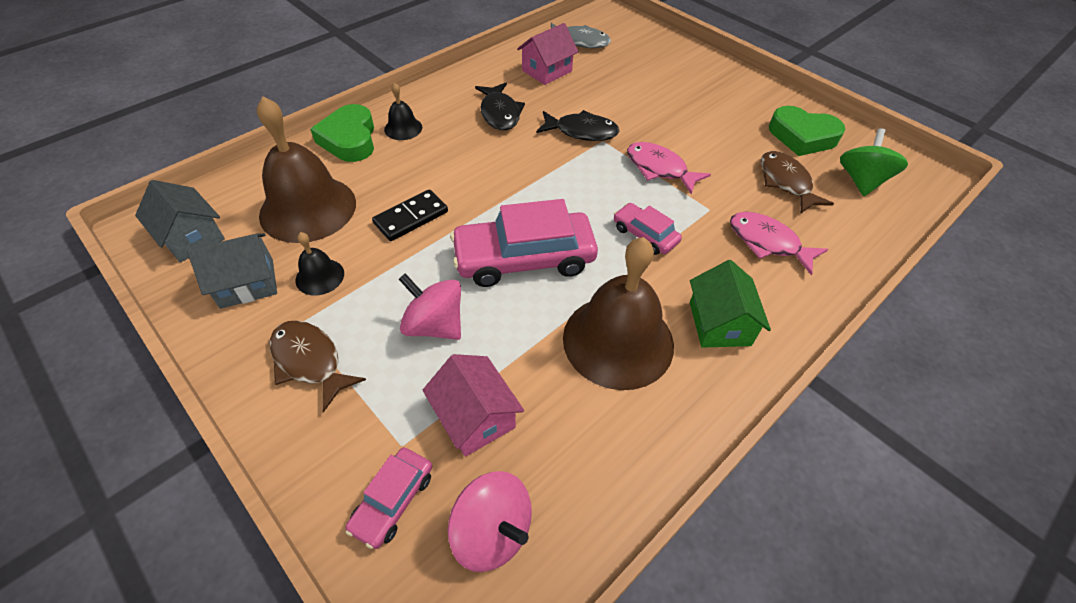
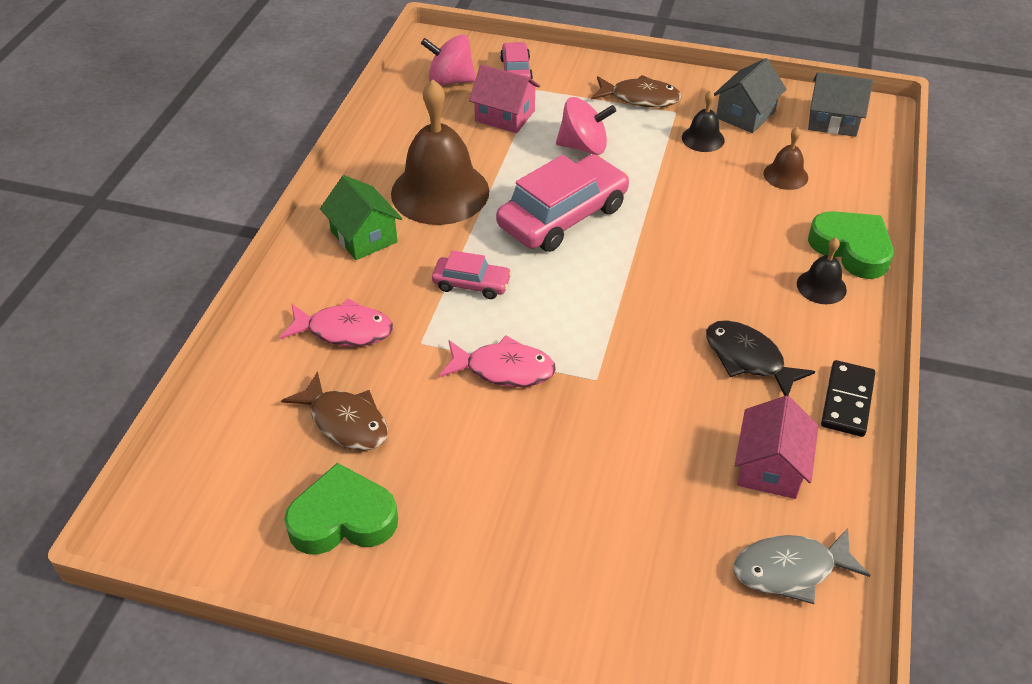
camera: 150 degrees right, 5 degrees down
brown bell [257,96,356,243] -> brown bell [764,127,808,190], size x0.46
black domino [372,189,448,241] -> black domino moved to [821,360,875,437]
black fish [536,110,619,141] -> none
green spinning top [840,129,908,196] -> none

